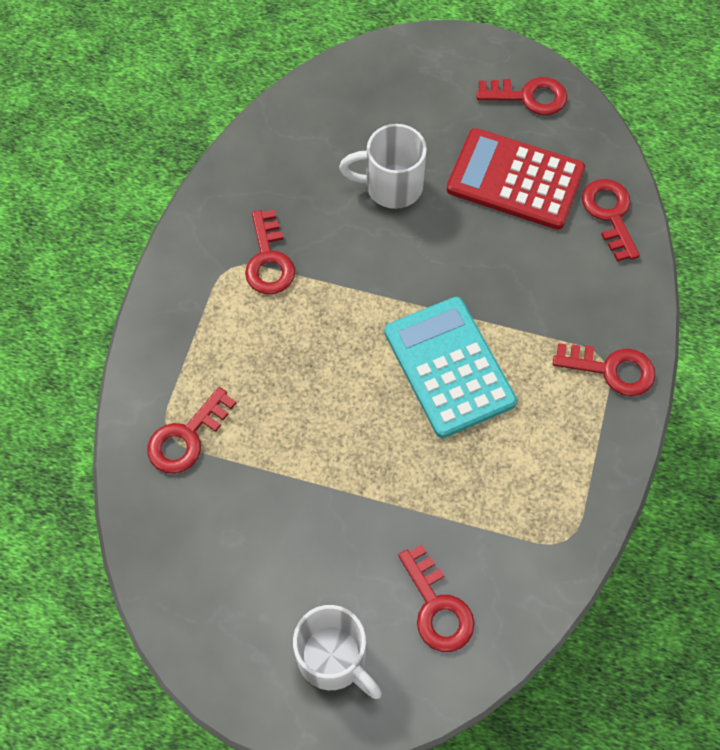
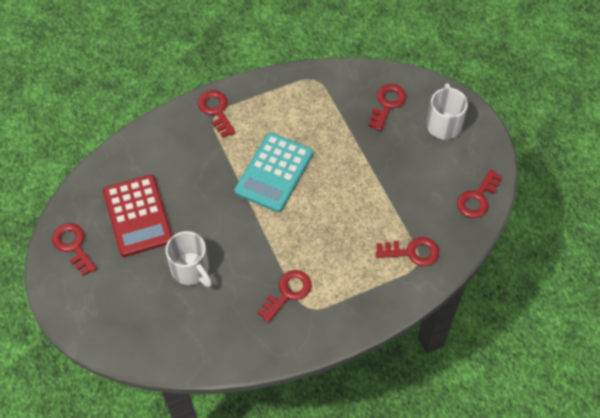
camera: 130 degrees left, 5 degrees down
red key [582,179,640,262] -> red key moved to [457,169,503,218]

